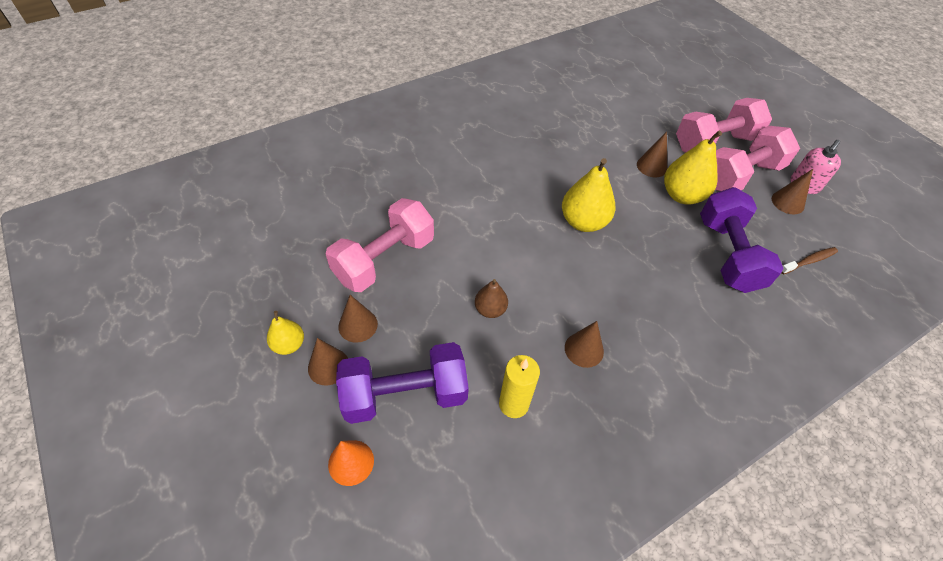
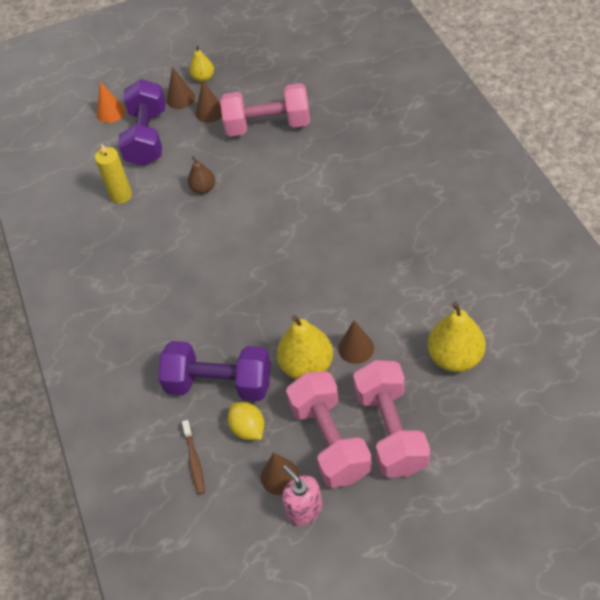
camera: 110 degrees right, 0 degrees up
pink dumbbell [326,198,434,292] -> pink dumbbell turned 60 degrees counterclockwise [220,83,310,136]
yellow pear [562,158,615,232] -> yellow pear moved to [428,302,486,372]
brown cone [565,321,604,368] -> none
none -> yellow lemon [228,402,265,440]

